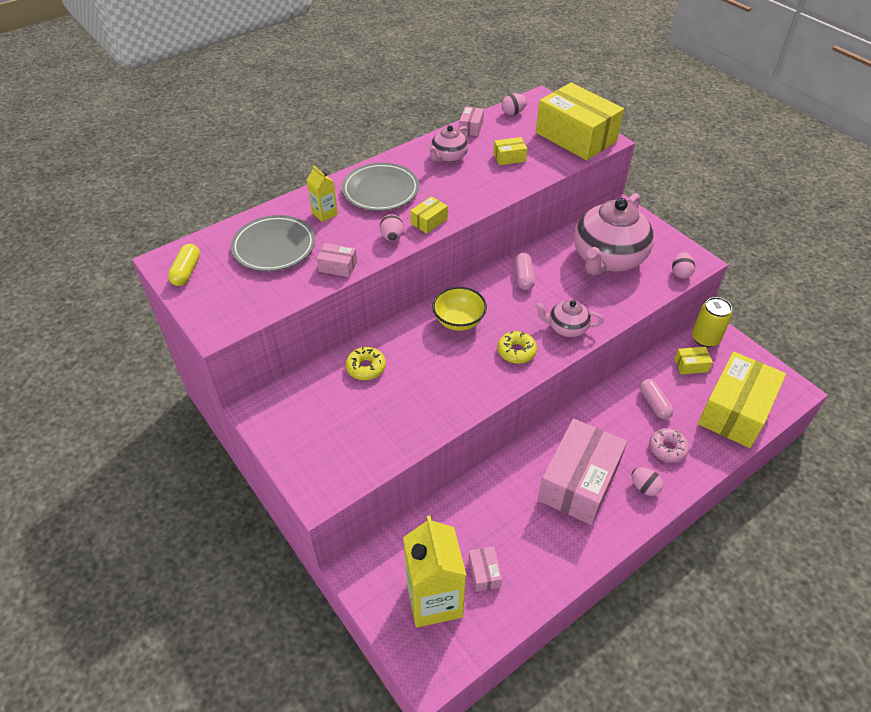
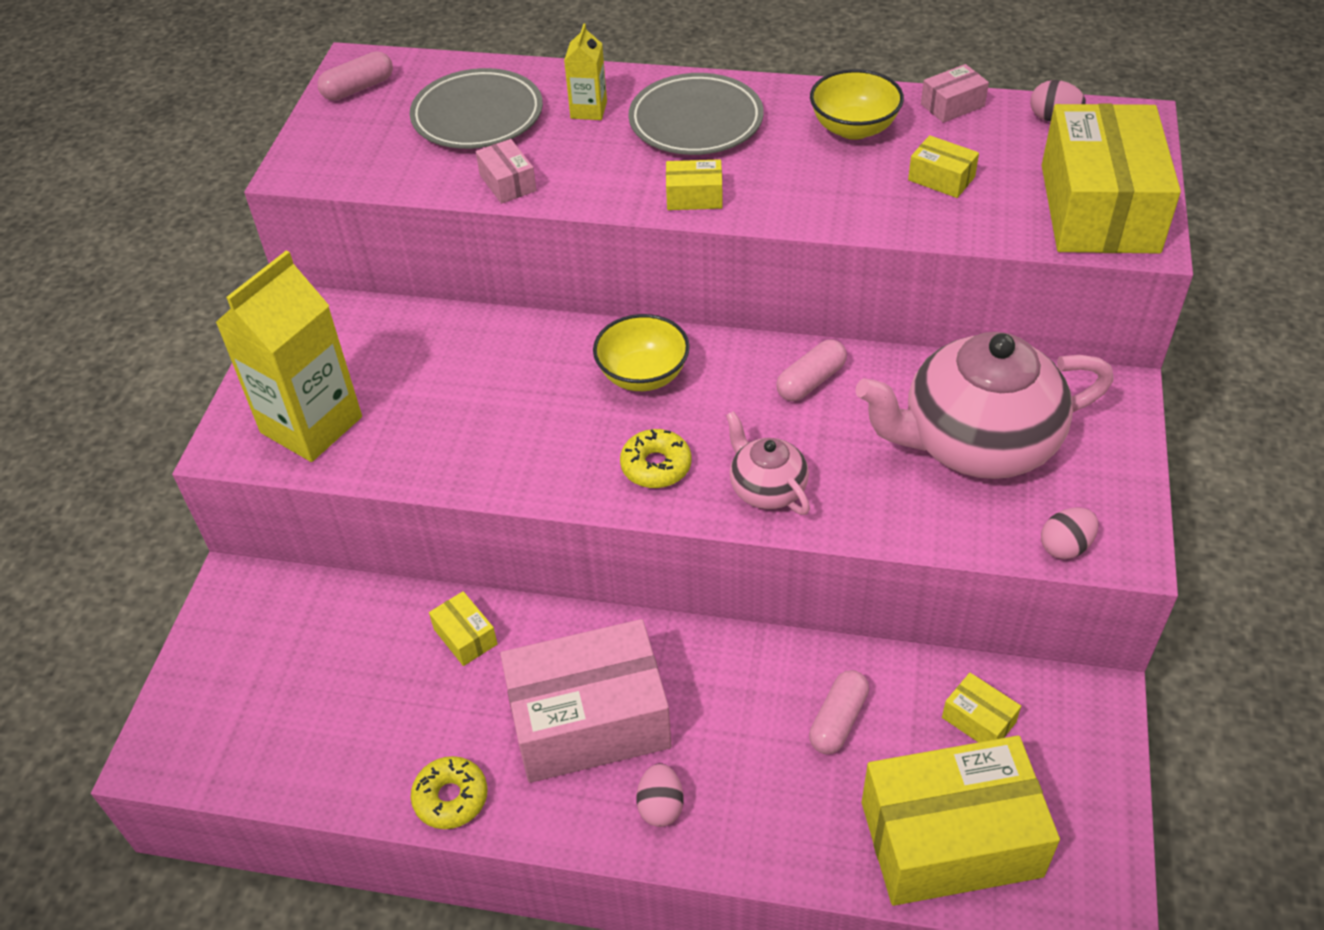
camera: 50 degrees right, 0 degrees up
yellow capsule [168,244,200,286] -> pink capsule [318,51,393,101]
yellow donut [346,346,386,380] -> yellow donut moved to [411,756,487,829]
pink egg [380,214,404,241] -> none
yellow carton [403,515,466,628] -> yellow carton moved to [215,250,362,462]
pink teapot [428,125,469,163] -> yellow bowl [810,69,904,140]
pink box [468,546,502,592] -> none
pink donut [649,428,689,463] -> none
yellow can [692,297,732,347] -> none
none -> yellow box [429,591,498,666]

